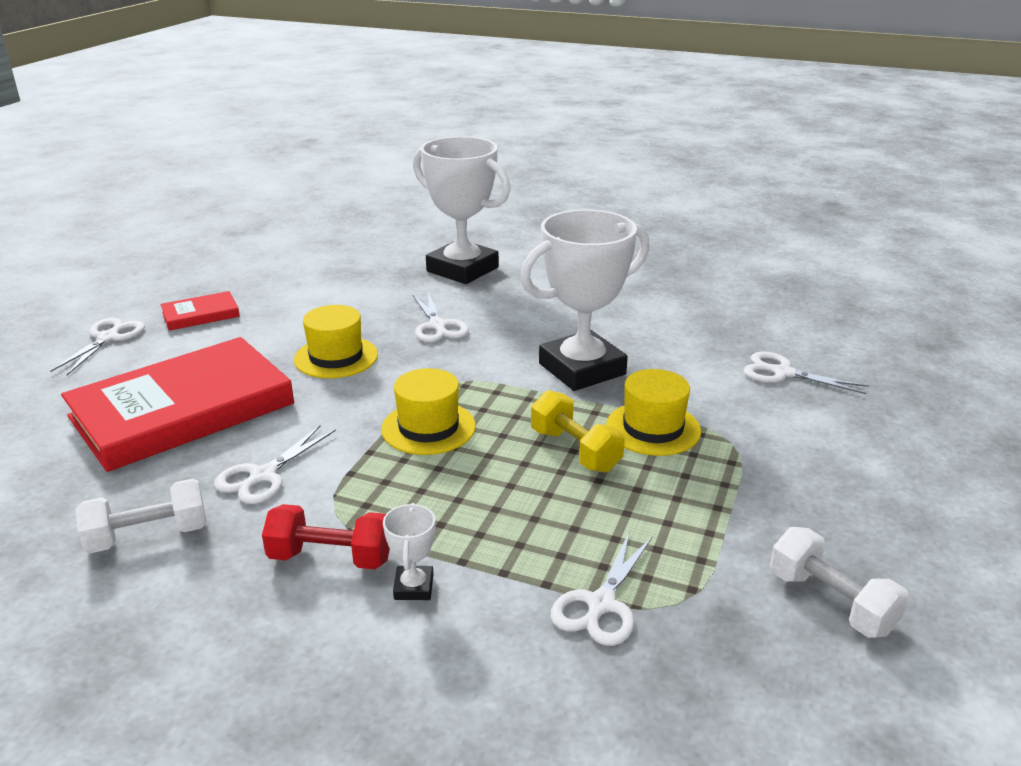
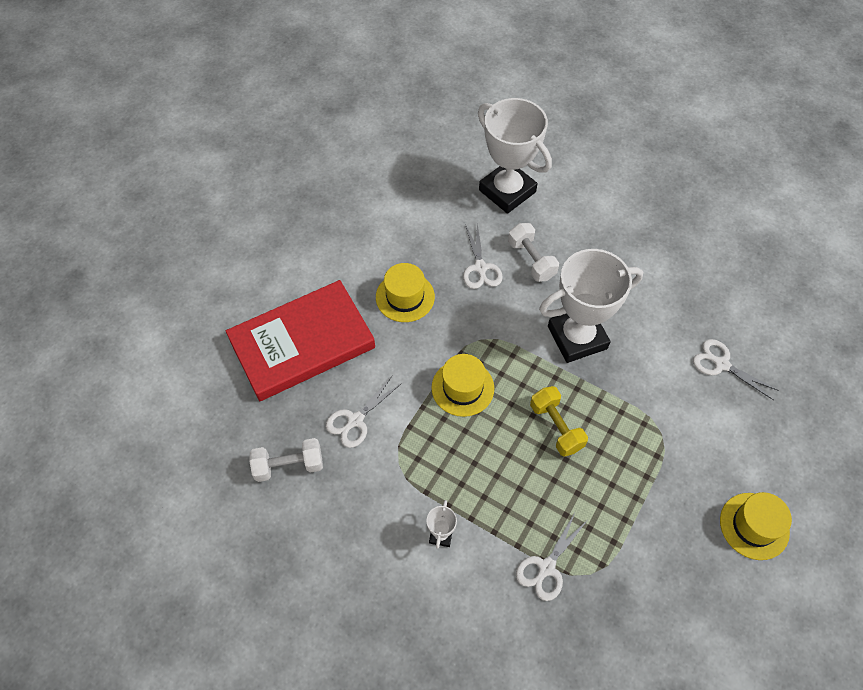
camera: 10 degrees right, 30 degrees up
white scissors [50,318,145,375] -> none
red book [160,291,240,331] -> none
red dumbbell [262,504,390,569] -> none
yellow hat [606,369,701,456] -> yellow hat moved to [720,492,792,560]
white dumbbell [770,527,909,638] -> white dumbbell moved to [508,223,559,282]

